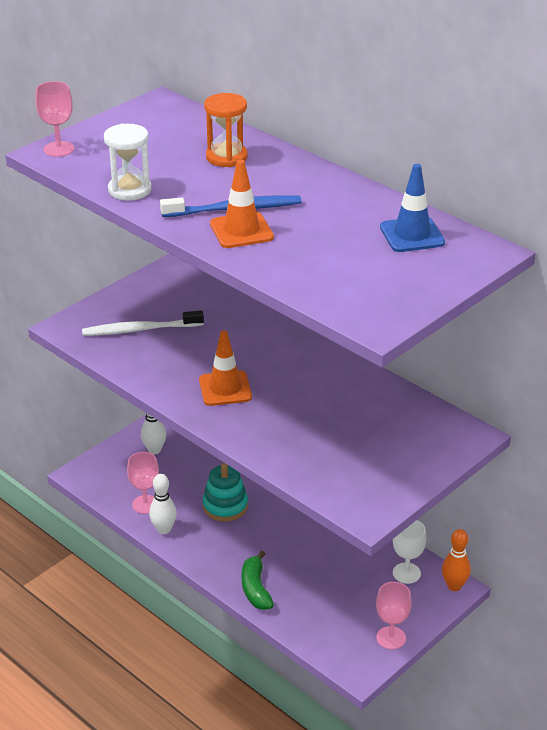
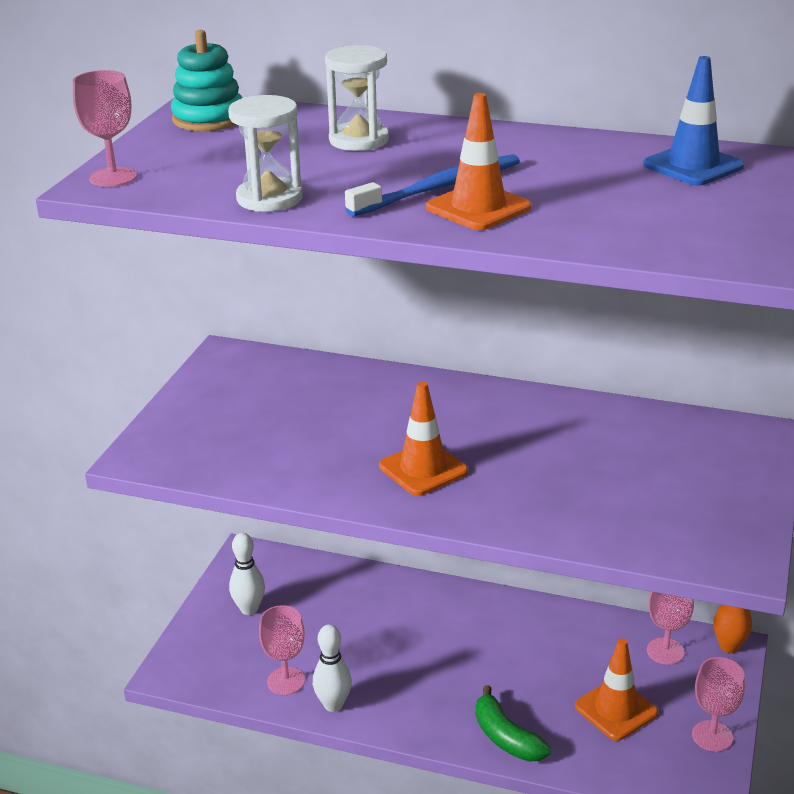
camera: 25 degrees left, 5 degrees down
white toothbrush [82,310,204,336] -> none
turquoise stacking toy [202,463,248,522] -> turquoise stacking toy moved to [171,30,242,131]
orange hourglass [204,93,248,167] -> white hourglass [325,45,389,151]
white goblet [393,520,427,584] -> pink goblet [647,592,694,665]
none -> orange traffic cone [575,638,658,741]

